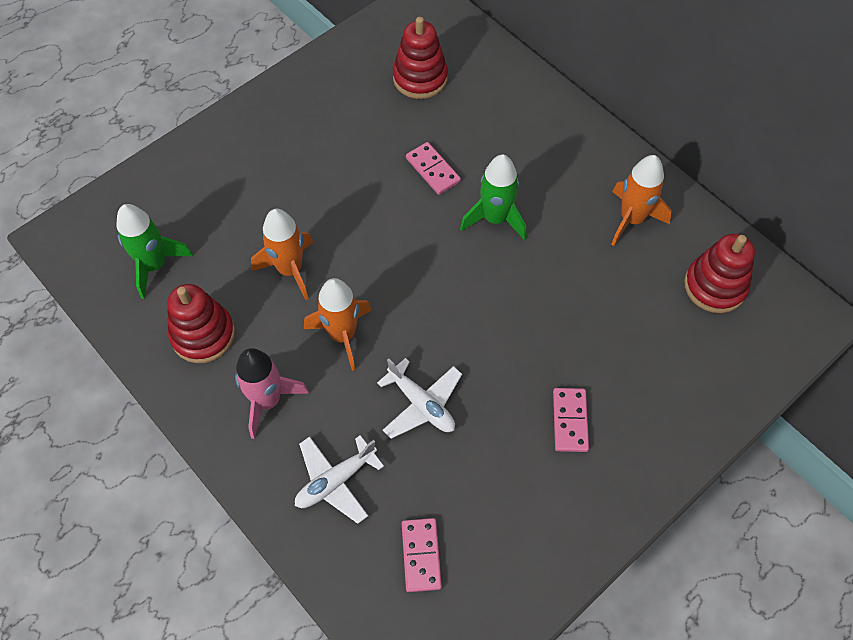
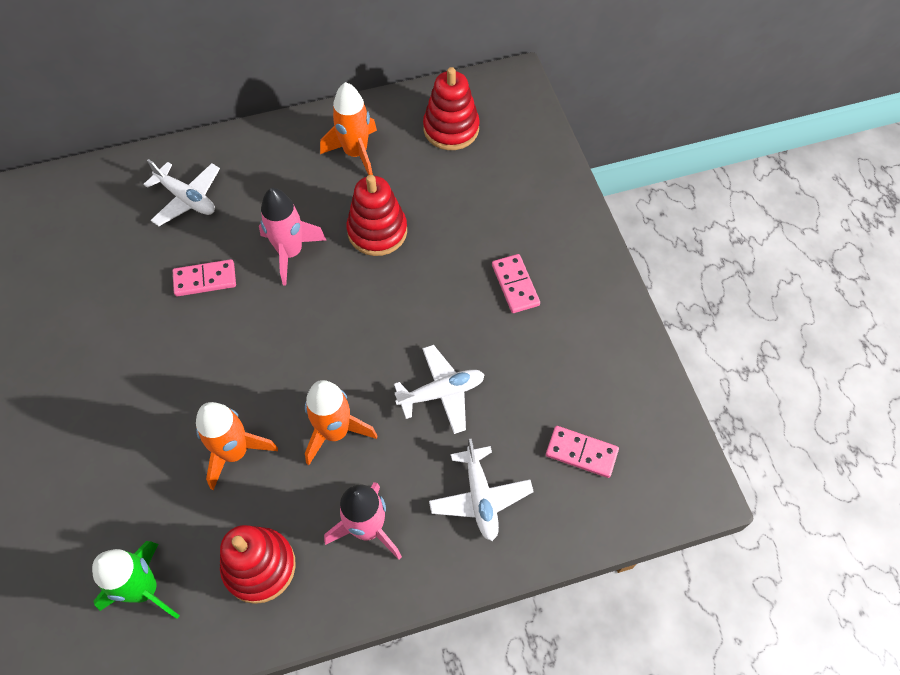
camera: 65 degrees left, 0 degrees up
red stacking toy [393,17,448,99] -> red stacking toy moved to [346,175,407,256]
green rocket [460,154,526,240] -> pink rocket [259,188,326,286]
pink domino [553,388,589,452] -> pink domino turned 45 degrees clockwise [492,254,540,313]
none -> white plane [143,159,220,226]

